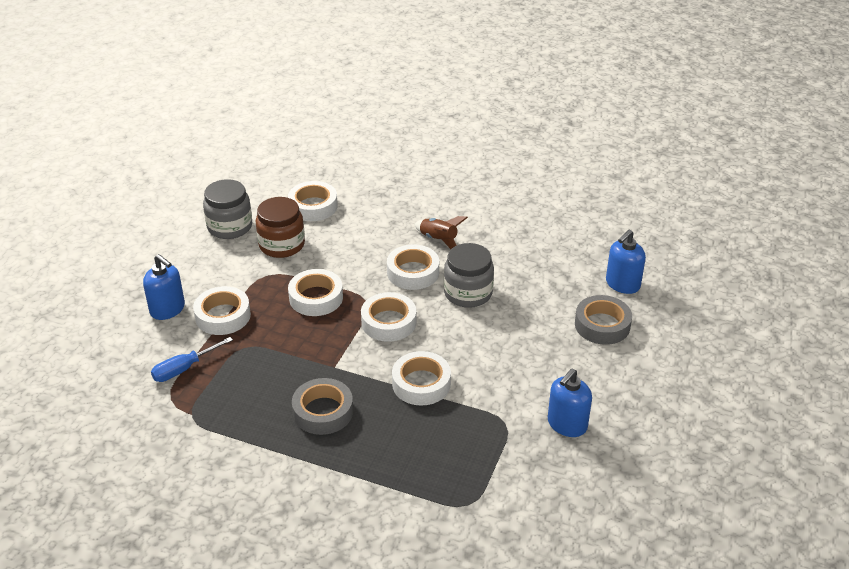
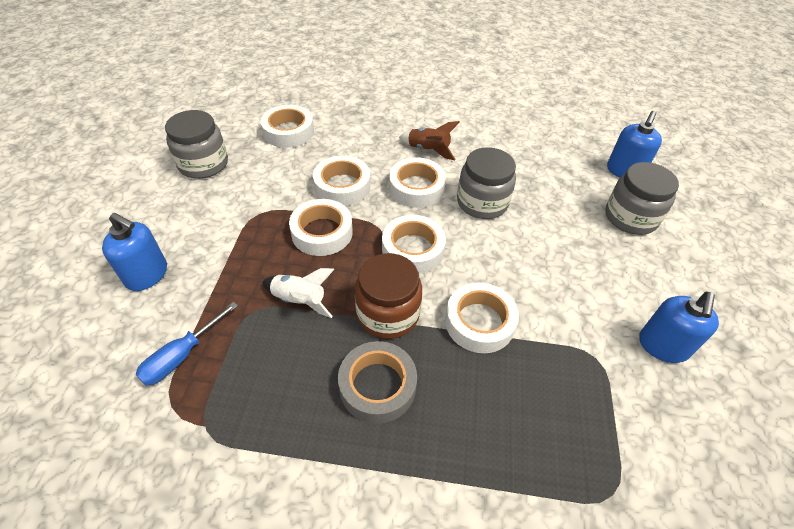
camera: 15 degrees left, 10 degrees up
white tape [193,286,251,335] -> white tape moved to [313,156,370,206]
brown jar [256,197,305,258] -> brown jar moved to [355,253,422,339]
grey tape [575,295,632,345] -> grey jar [605,162,679,235]
none -> white rocket [262,268,335,318]

